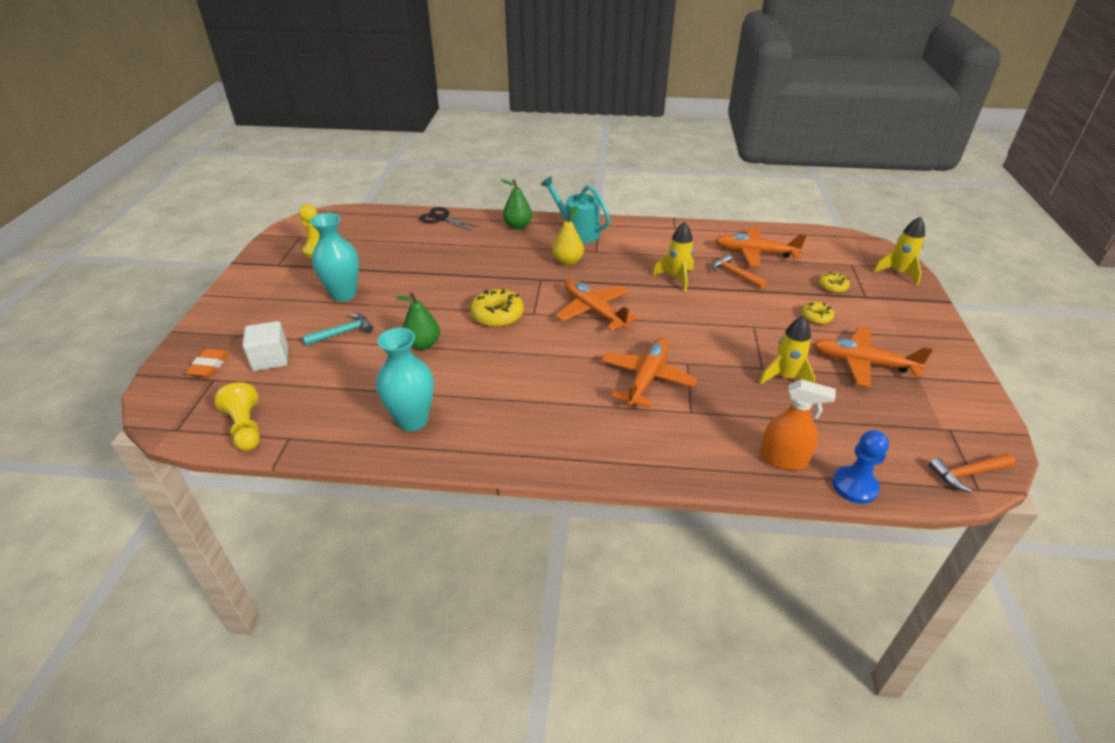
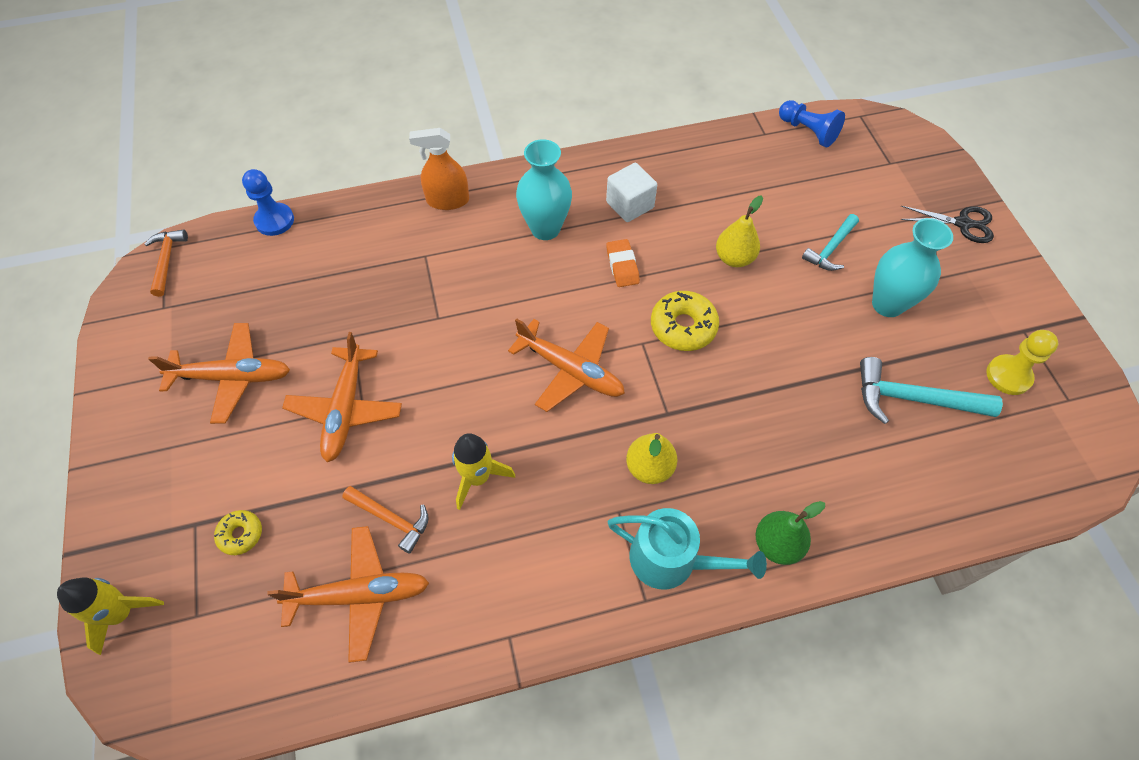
camera: 160 degrees right, 20 degrees up
orange eraser [185,349,230,377] -> orange eraser moved to [606,239,640,287]
yellow pawn [214,382,260,451] -> blue pawn [779,100,845,147]
white cube [243,321,288,371] -> white cube moved to [606,163,657,222]
turquoise vase [376,328,434,431] -> turquoise vase moved to [516,139,572,240]
green pear [395,293,440,350] -> yellow pear [716,195,763,267]
black scissors [419,207,479,231] -> black scissors moved to [900,206,994,243]
orange plane [601,338,697,408] -> orange plane moved to [282,332,402,462]
yellow rocket [759,316,815,385] -> none
orange spray bottle [760,379,836,470] -> orange spray bottle moved to [409,128,469,210]
yellow donut [802,302,834,324] -> none
orange hammer [929,453,1015,493] -> orange hammer turned 60 degrees counterclockwise [144,229,188,297]
none -> turquoise hammer [860,357,1003,424]

